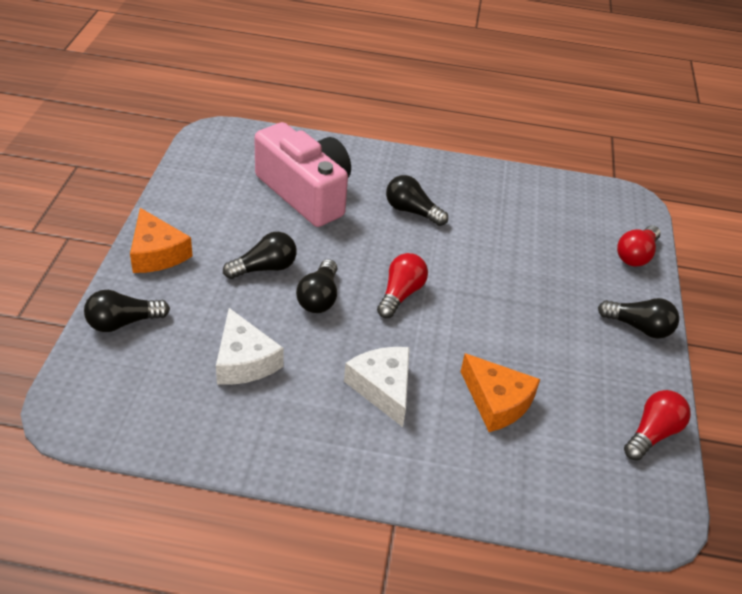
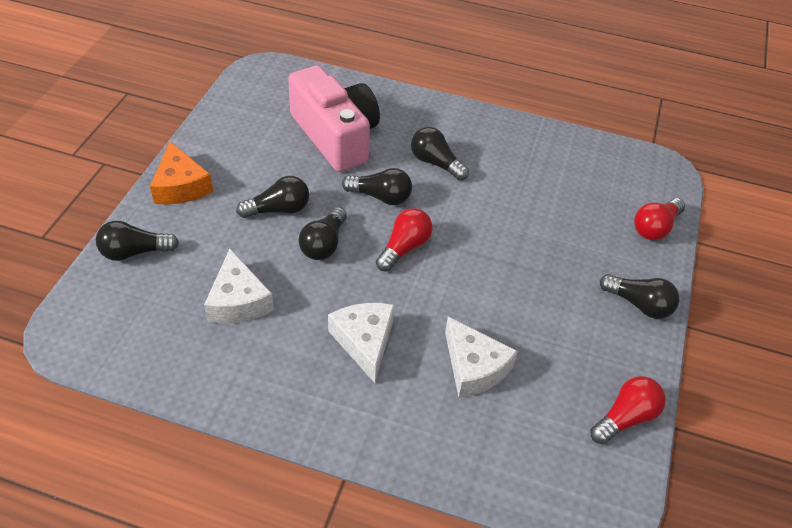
camera: 10 degrees right, 5 degrees up
orange cheese [461,353,540,432] -> white cheese [445,317,518,398]
none -> black light bulb [342,168,412,205]

